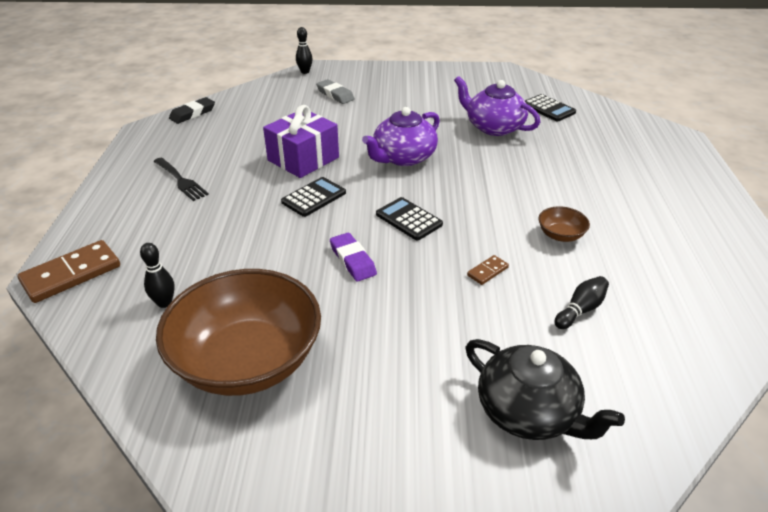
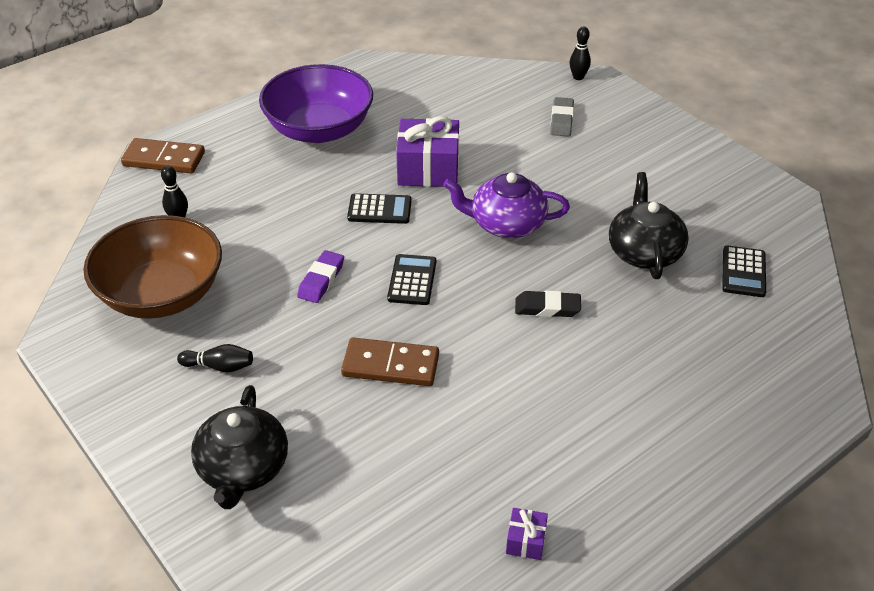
camera: 50 degrees right, 5 degrees up
black fork [153,158,209,201] -> purple bowl [259,64,373,143]
black eraser [169,97,215,124] -> black eraser moved to [515,291,581,317]
purple teapot [454,76,540,136] -> black teapot [609,172,689,279]
brown domino [467,255,509,285] -> brown domino [341,338,439,386], size x2.11
brown bowl [538,206,590,242] -> none
black bowling pin [555,276,609,329] -> black bowling pin moved to [177,344,253,372]
none -> purple gift [506,508,548,560]

